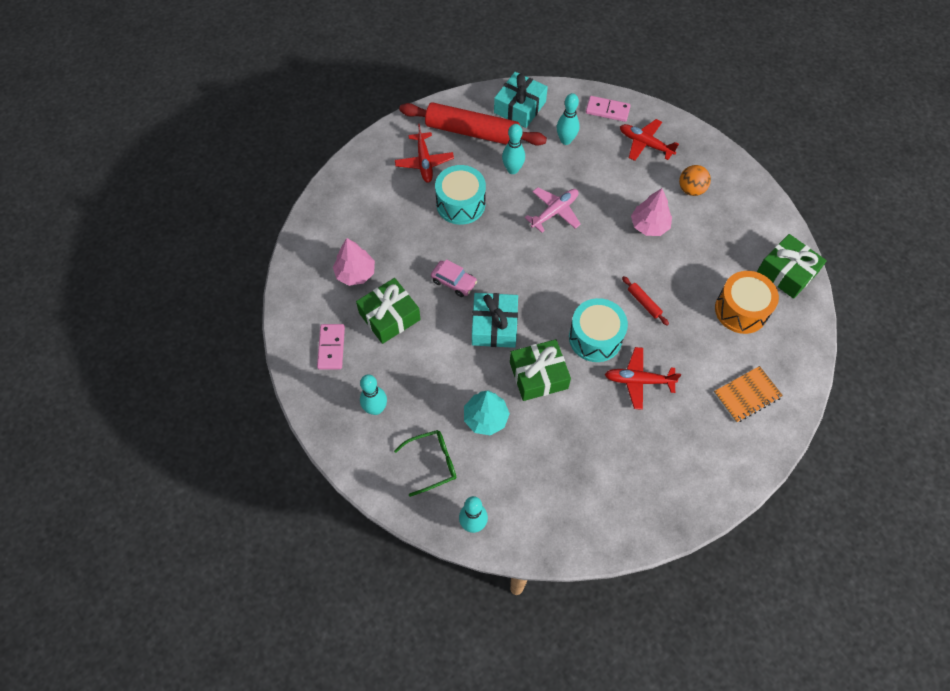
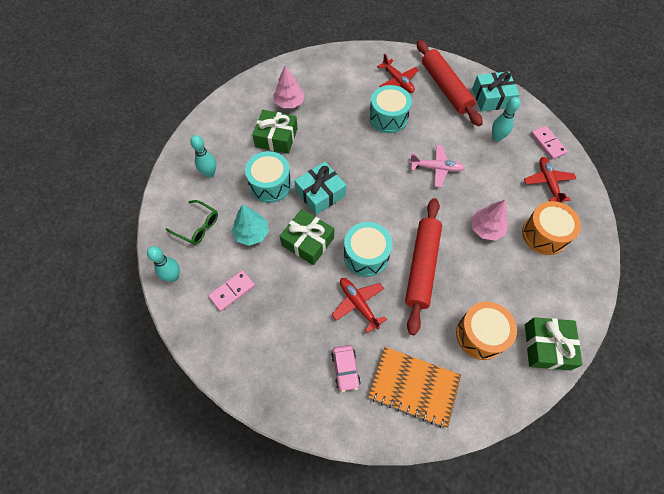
camera: 50 degrees right, 0 degrees up
pink domino [317,324,345,370] -> pink domino moved to [208,270,255,312]
red plane [395,124,454,183] -> red plane turned 75 degrees counterclockwise [377,54,419,93]
pink car [431,259,477,297] -> pink car moved to [331,345,361,392]
turquoise bowling pin [502,124,525,174] -> none
red rolling pin [622,276,669,326] -> red rolling pin [405,198,442,335], size x2.49
orange ball [679,165,711,196] -> orange drum [522,201,581,255]
orange notebook [714,366,783,423] -> orange notebook [368,347,461,428], size x1.50
none -> turquoise drum [245,151,292,203]

